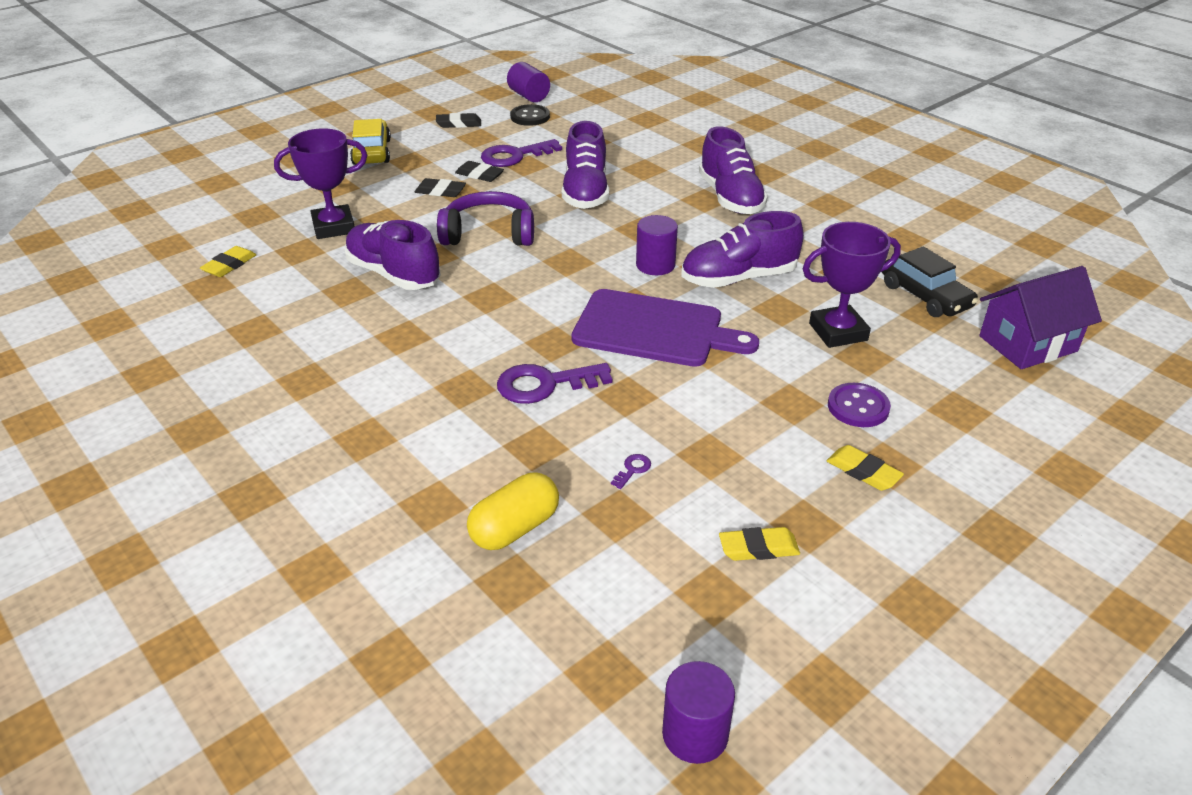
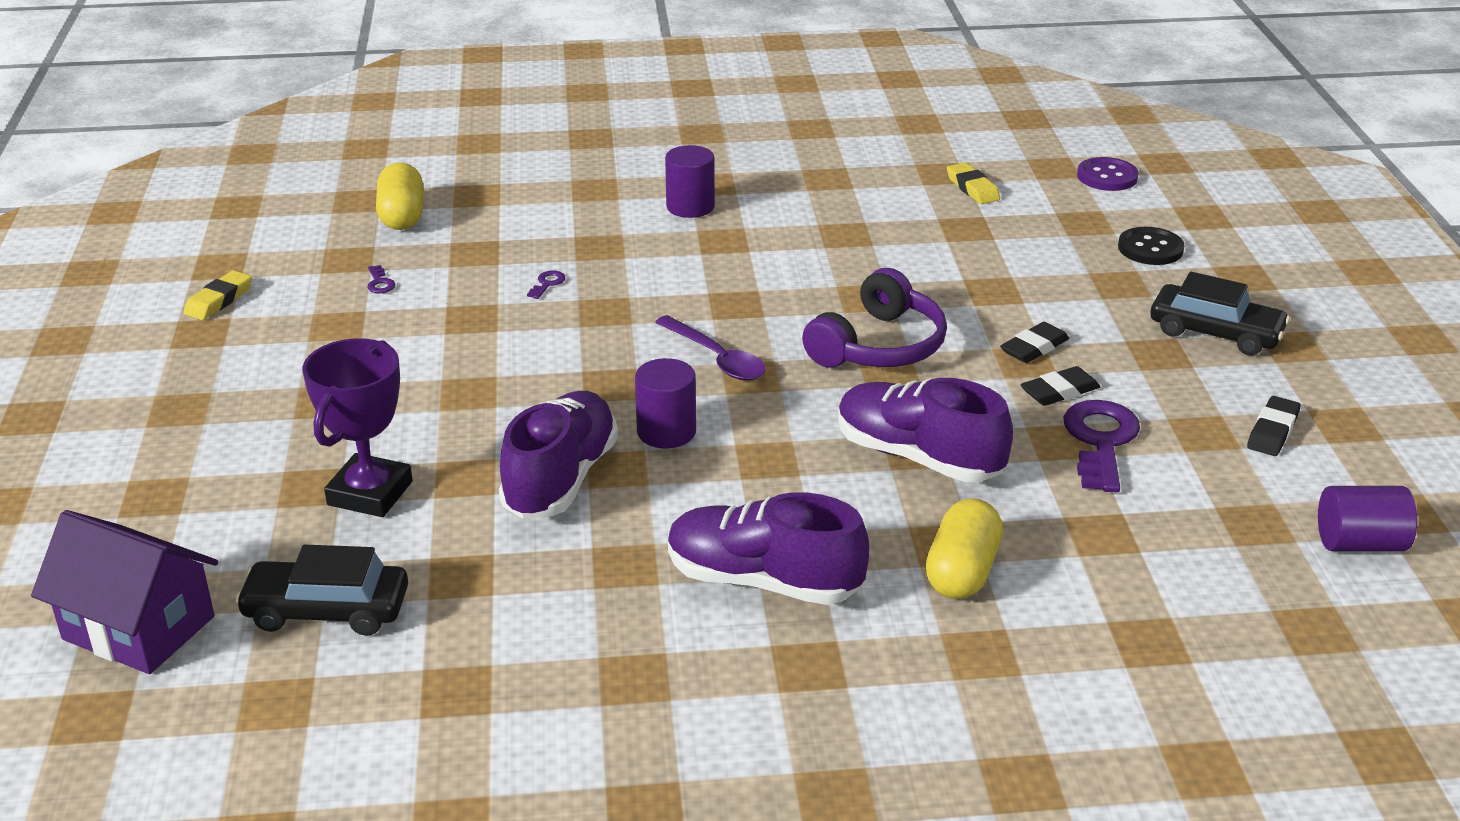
camera: 125 degrees right, 5 degrees down
purple trophy [274,128,367,239] -> none
purple shoe [344,220,441,290] -> none
yellow car [350,119,391,165] -> black car [1151,272,1290,355]
purple key [497,363,612,404] -> purple key [527,270,565,299], size x0.42
black button [510,104,550,126] -> black button moved to [1118,227,1185,265]
purple cutting board [571,289,759,367] -> none
purple cylinder [662,661,735,764] -> purple cylinder moved to [665,145,715,218]
yellow eraser [827,445,904,491] -> none
purple button [828,383,891,427] -> purple button moved to [1077,157,1139,191]
purple house [979,266,1102,369] -> purple house turned 75 degrees counterclockwise [31,510,218,674]
none -> purple spoon [655,315,766,381]
none -> yellow capsule [925,498,1003,599]

